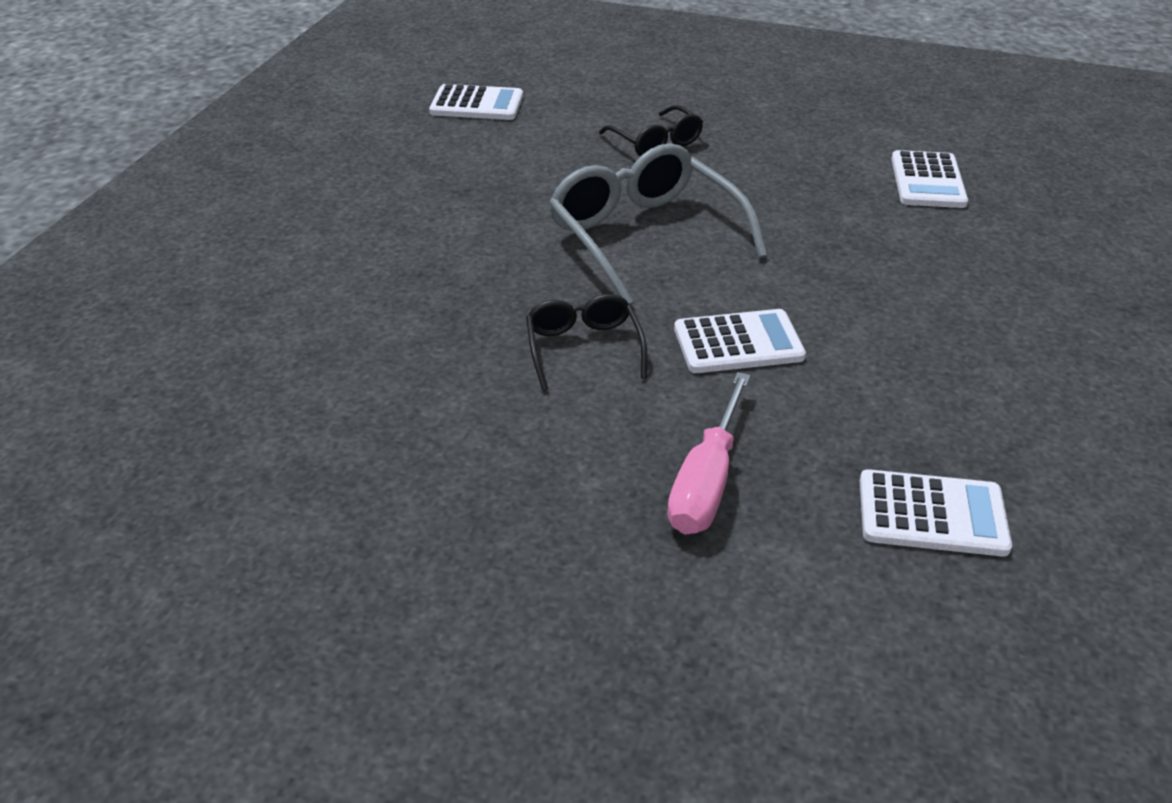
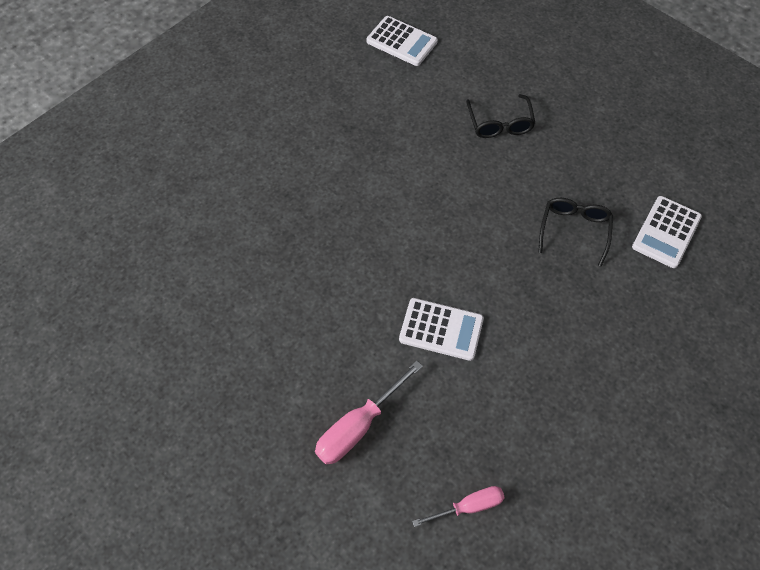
camera: 25 degrees right, 20 degrees up
black glasses [526,294,647,391] -> black glasses moved to [538,198,613,266]
grey glasses [549,143,767,304] -> none
white calculator [860,469,1012,557] -> pink screwdriver [412,486,505,527]

